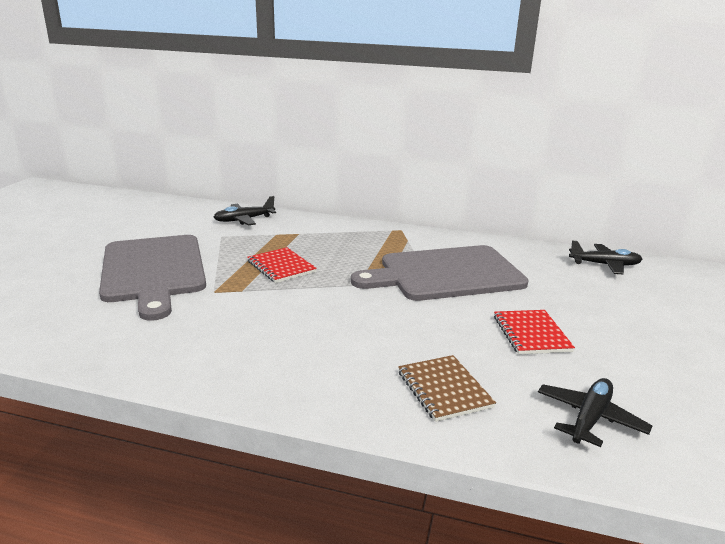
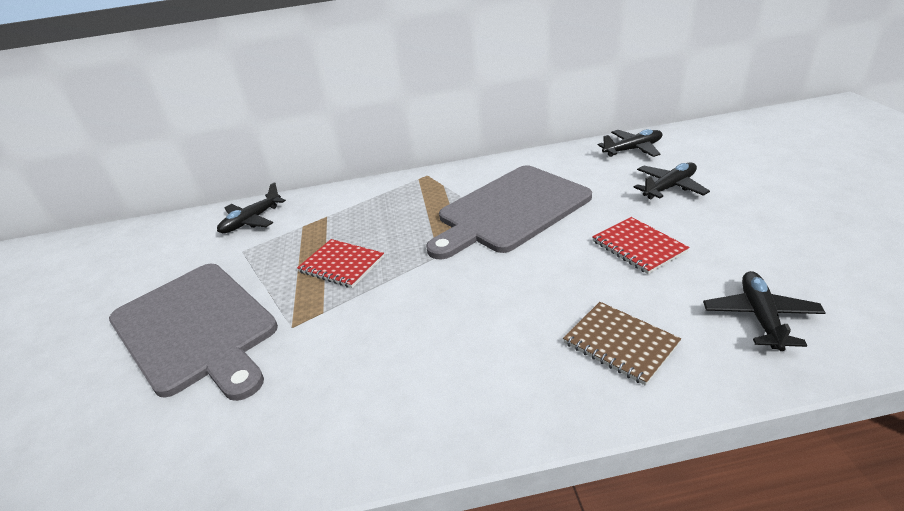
camera: 20 degrees left, 10 degrees up
none -> black plane [634,163,710,199]

